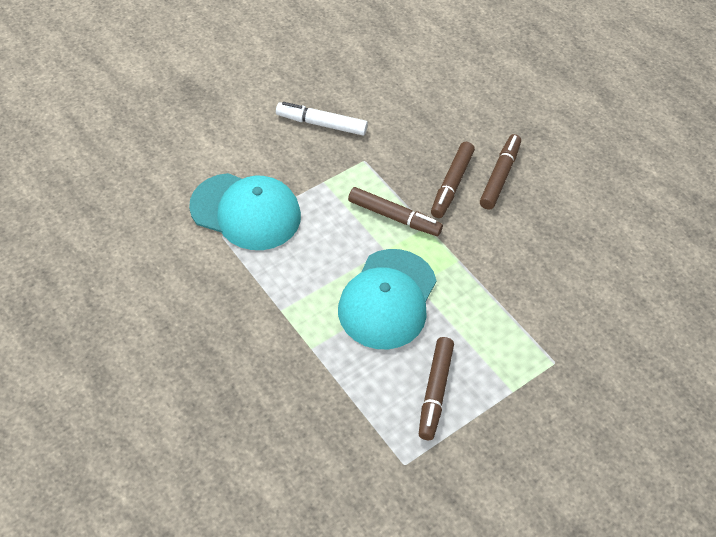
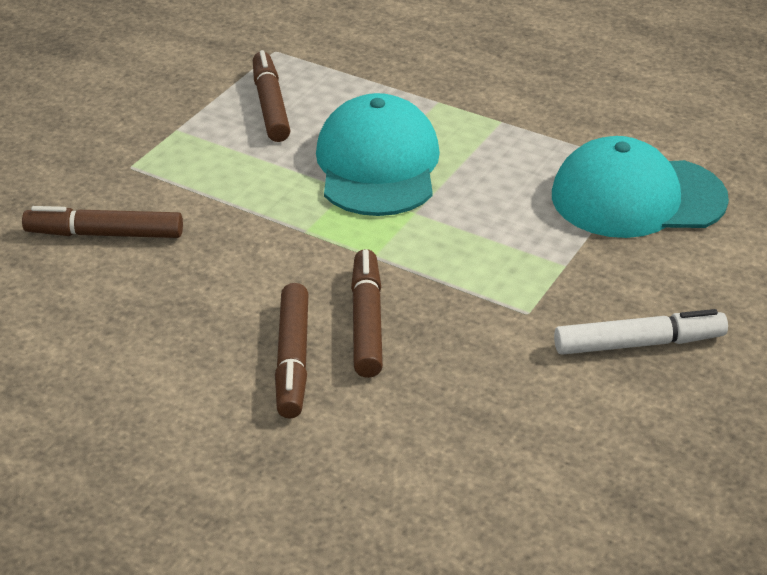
camera: 160 degrees right, 15 degrees down
brown marker [348,187,443,236] -> brown marker moved to [22,206,183,238]

